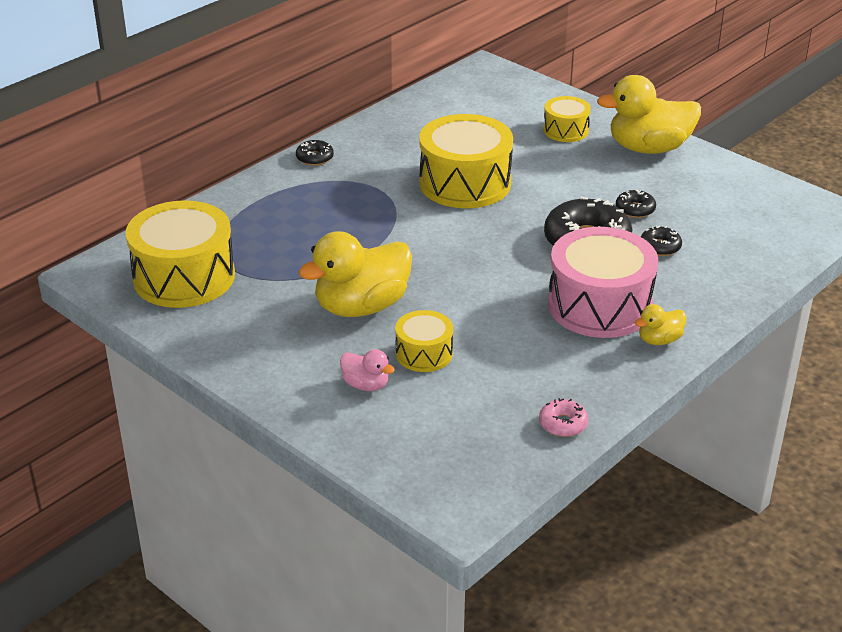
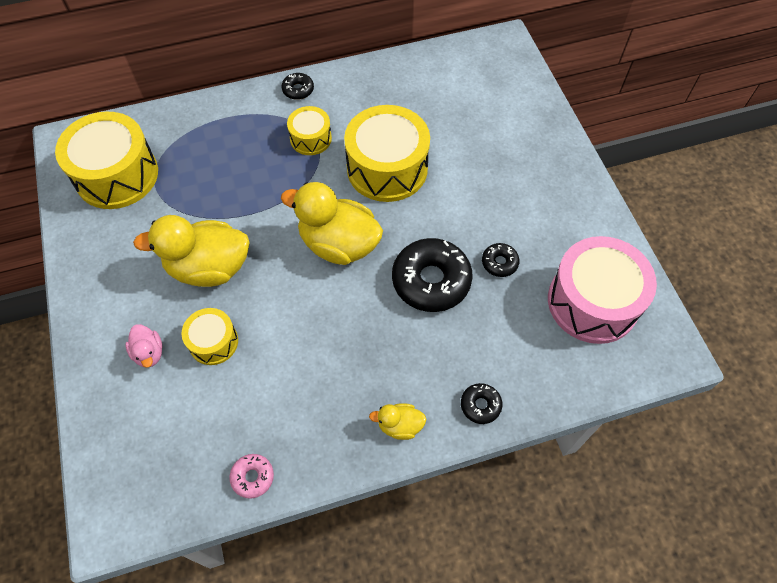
camera: 30 degrees right, 25 degrees up
yellow drum [543,96,591,142] -> yellow drum moved to [287,106,332,155]
pink drum [548,227,658,338] -> pink drum moved to [548,236,657,344]
yellow duck [597,75,701,154] -> yellow duck moved to [281,182,383,265]
black donut [641,226,682,256] -> black donut moved to [461,383,502,424]

